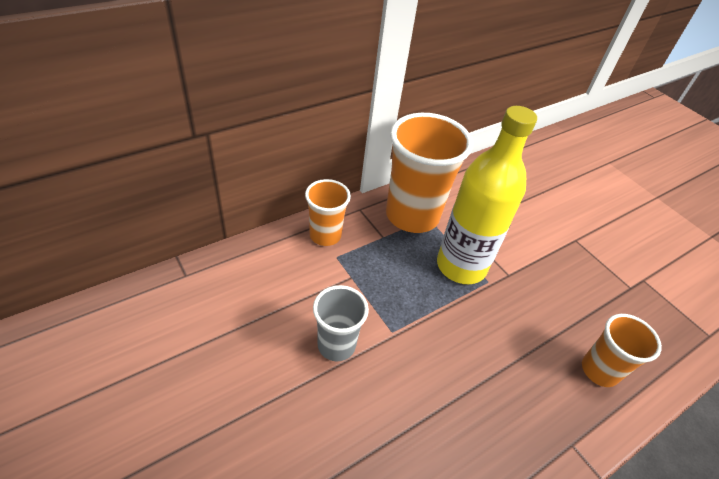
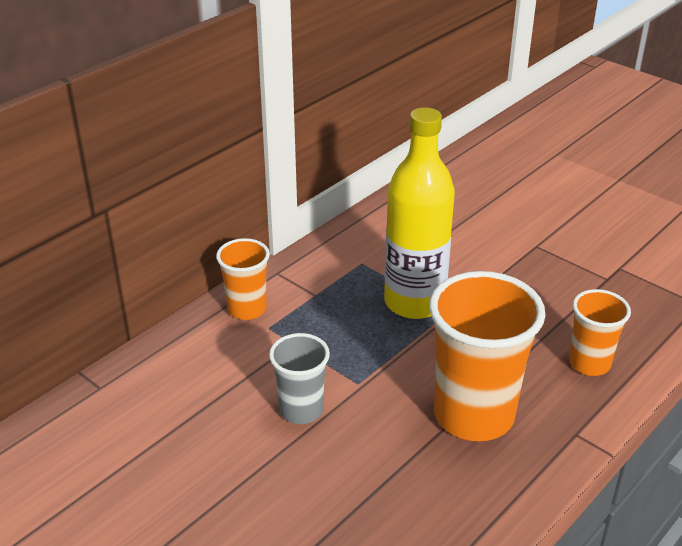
camera: 10 degrees left, 10 degrees down
orange cup [386,113,473,233] -> orange cup moved to [429,271,546,441]

